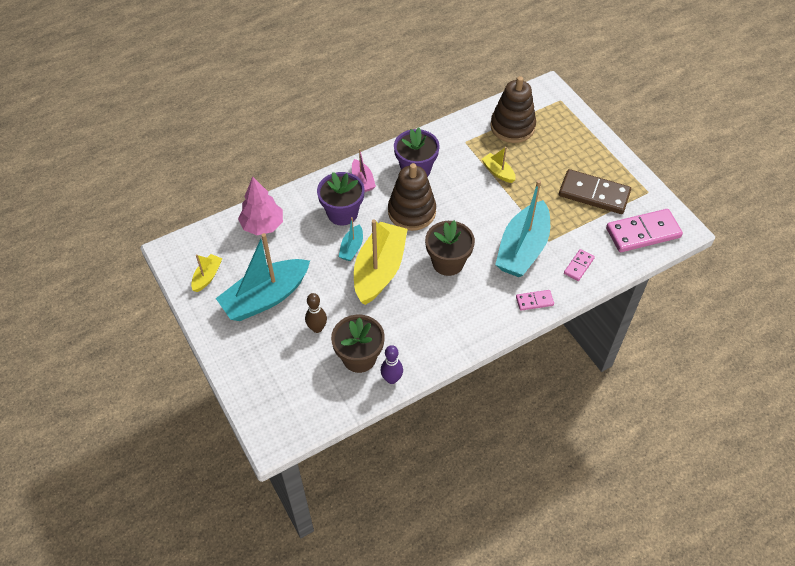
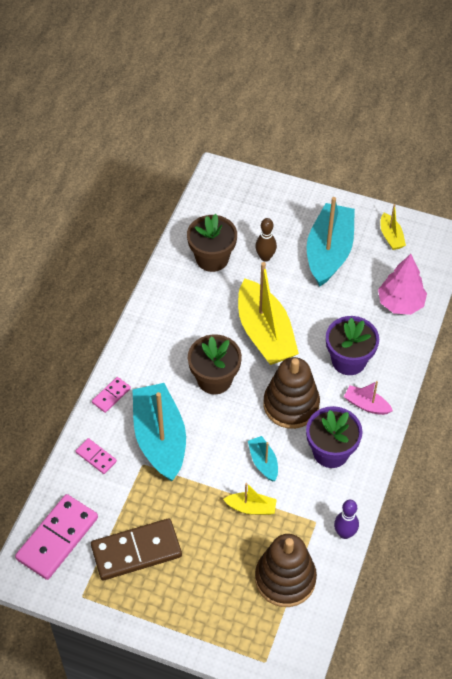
camera: 140 degrees right, 0 degrees up
turquoise boat [339,217,363,261] -> turquoise boat moved to [248,436,278,481]
purple bowling pin [381,345,403,384] -> purple bowling pin moved to [334,500,359,539]
pink domino [564,249,595,281] -> pink domino turned 45 degrees counterclockwise [76,438,117,474]

